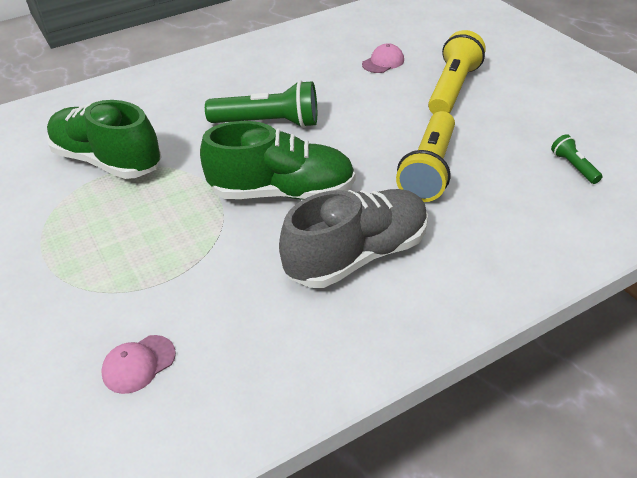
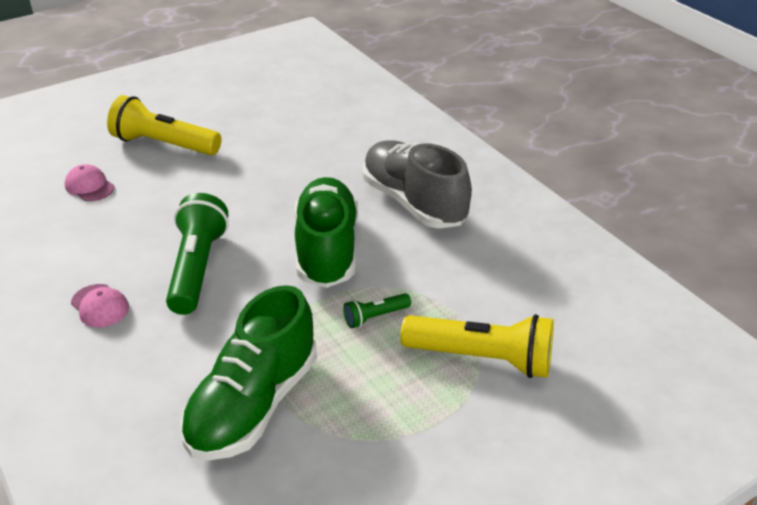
camera: 95 degrees left, 5 degrees down
pink cap [101,335,176,394] -> pink cap moved to [71,284,129,328]
yellow flashlight [396,111,455,202] -> yellow flashlight moved to [400,314,554,378]
green flashlight [551,134,602,184] -> green flashlight moved to [343,293,411,328]

